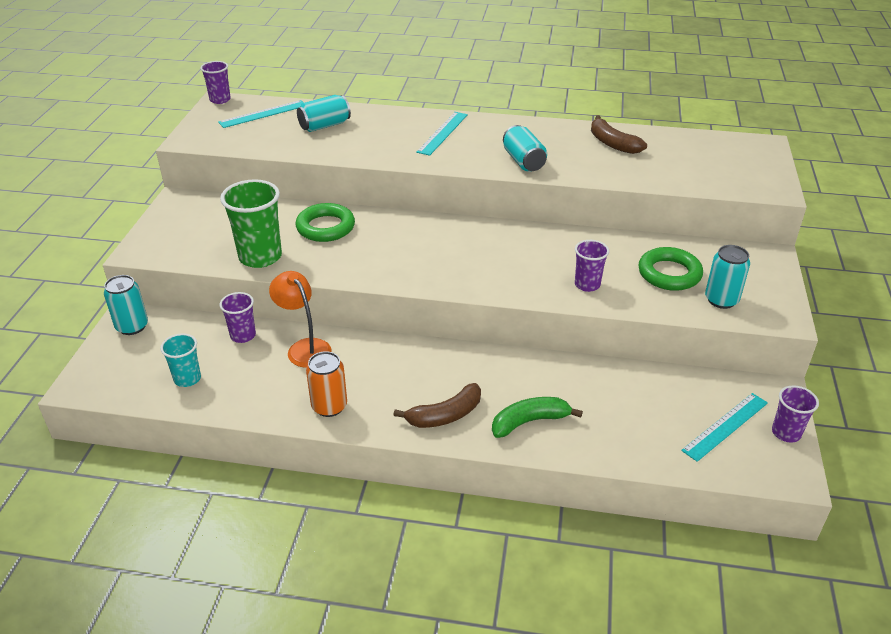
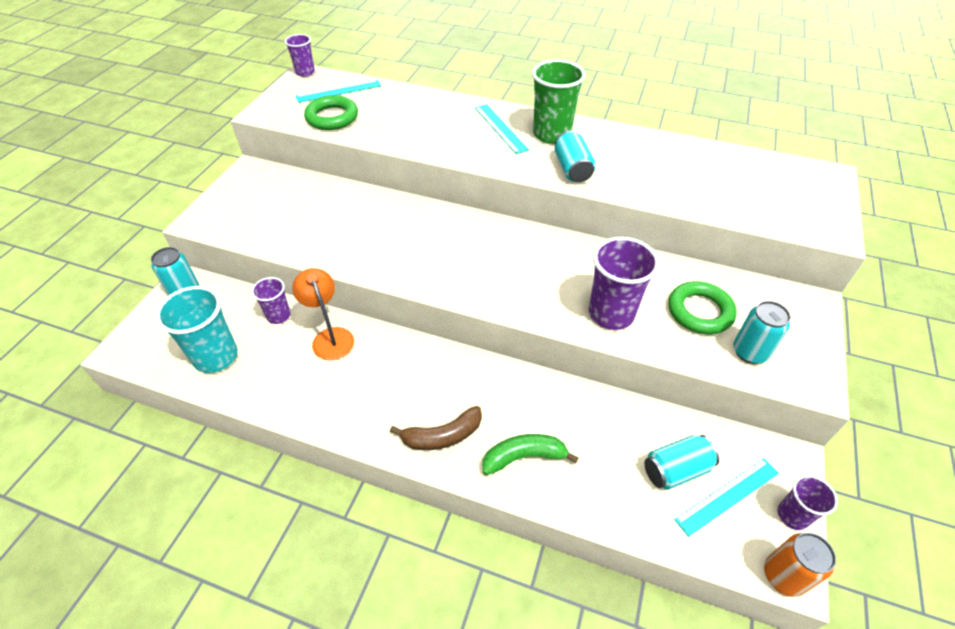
camera: 10 degrees right, 10 degrees up
turquoise cup [160,333,201,387] -> turquoise cup [155,286,238,373], size x1.74
green cup [220,179,282,268] -> green cup moved to [532,60,586,144]
green ring [296,203,355,242] -> green ring moved to [304,95,358,130]
turquoise can [297,95,351,132] -> turquoise can moved to [644,435,719,490]
orange can [306,351,347,417] -> orange can moved to [764,533,836,597]
turquoise ruler [416,112,468,156] -> turquoise ruler turned 60 degrees counterclockwise [475,104,529,154]
purple cup [575,240,609,292] -> purple cup [589,237,659,330], size x1.74
brown banana [591,115,647,154] -> none

